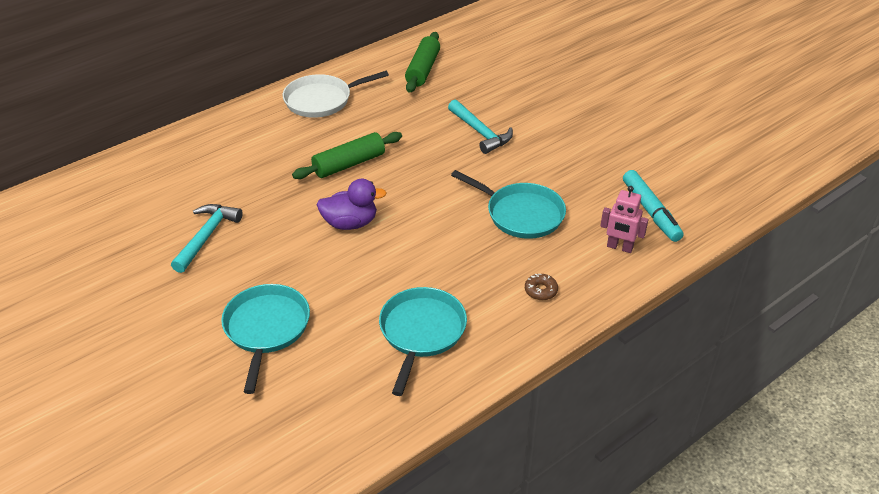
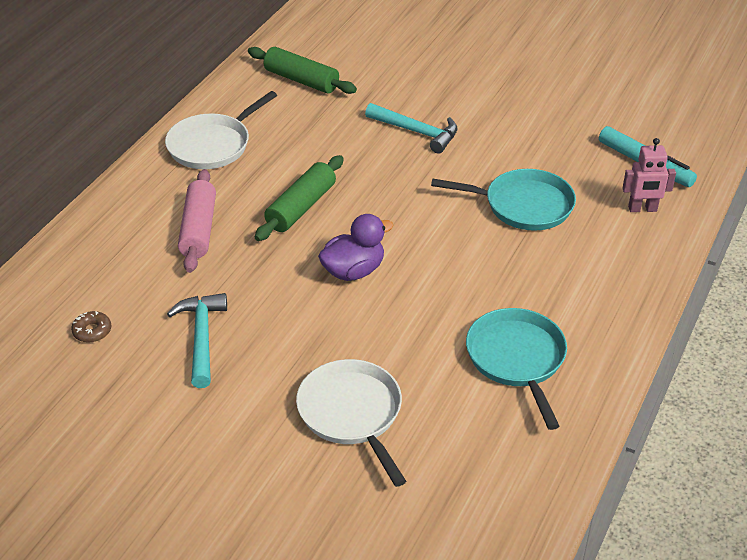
camera: 25 degrees left, 0 degrees up
turquoise pan [221,284,310,394] -> white pan [296,359,406,487]
green rolling pin [405,32,440,93] -> green rolling pin turned 45 degrees counterclockwise [248,47,357,94]
brown donut [525,274,558,300] -> brown donut moved to [71,311,111,343]
none -> pink rolling pin [178,169,216,273]

